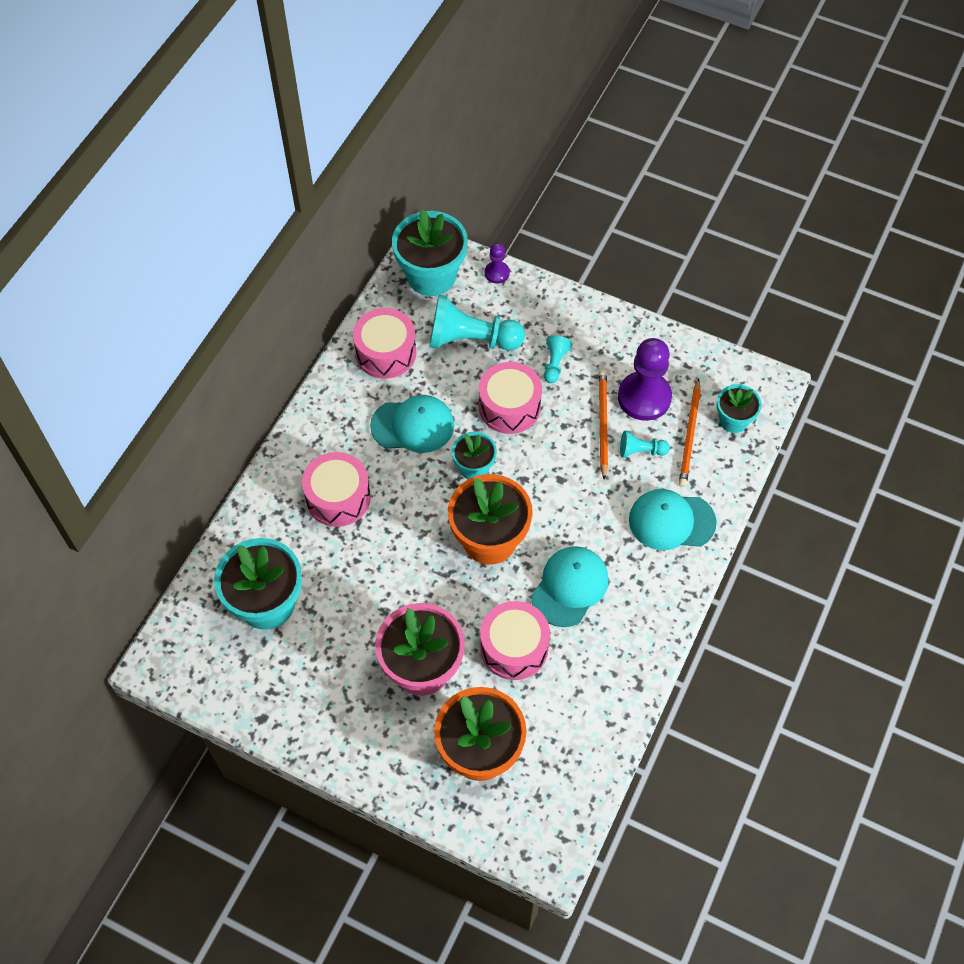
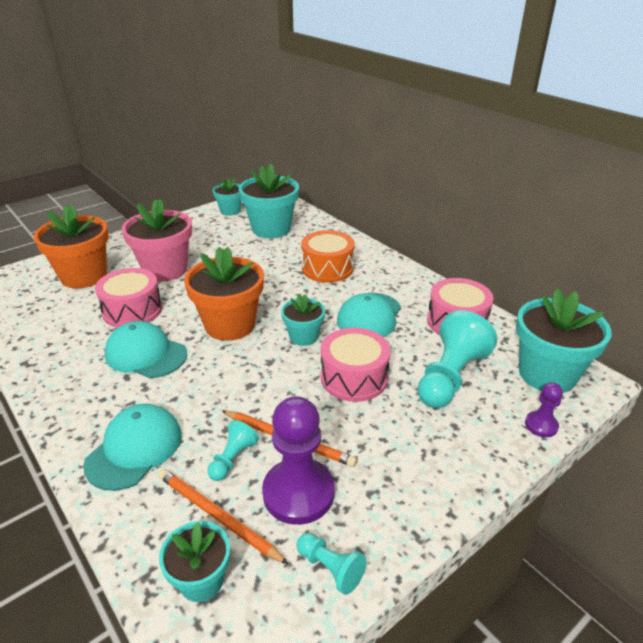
camera: 115 degrees right, 25 degrees down
pink drum [302,452,371,527] -> orange drum [301,230,355,283]
turquoise cap [531,546,609,627] -> turquoise cap turned 150 degrees clockwise [104,321,187,378]
turquoise pawn [544,335,572,383] -> turquoise pawn moved to [297,533,367,595]
none -> turquoise flower pot [212,178,242,216]

